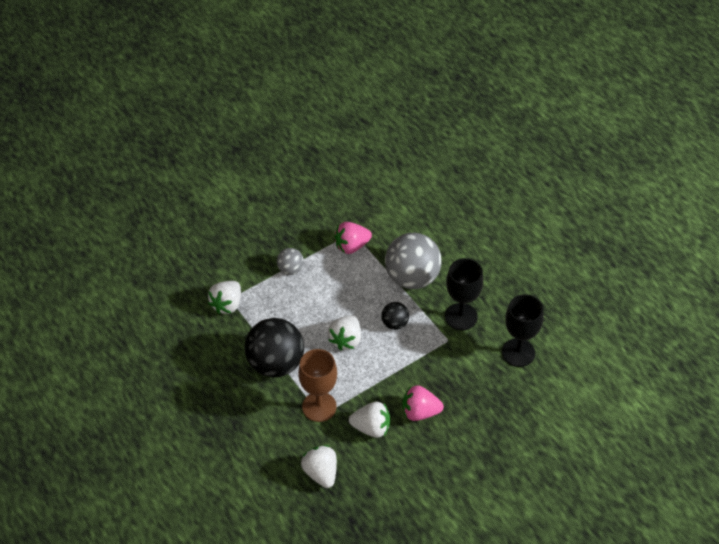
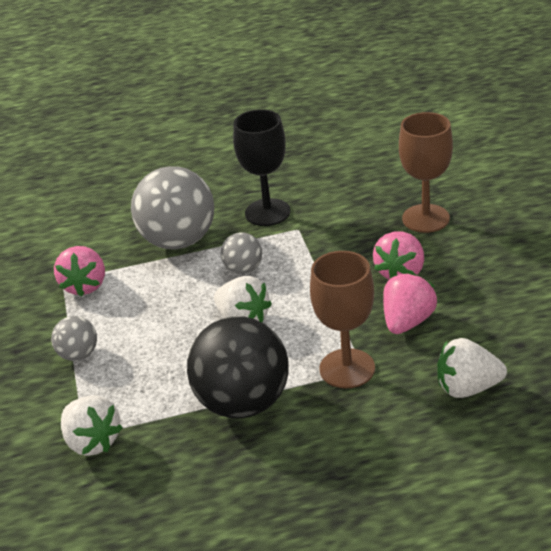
camera: 65 degrees left, 15 degrees down
white strawberry [349,402,390,438] -> pink strawberry [383,273,437,334]
black ball [381,302,409,330] -> grey ball [221,232,262,274]
black goblet [502,294,543,367] -> none
none -> brown goblet [399,112,453,233]

